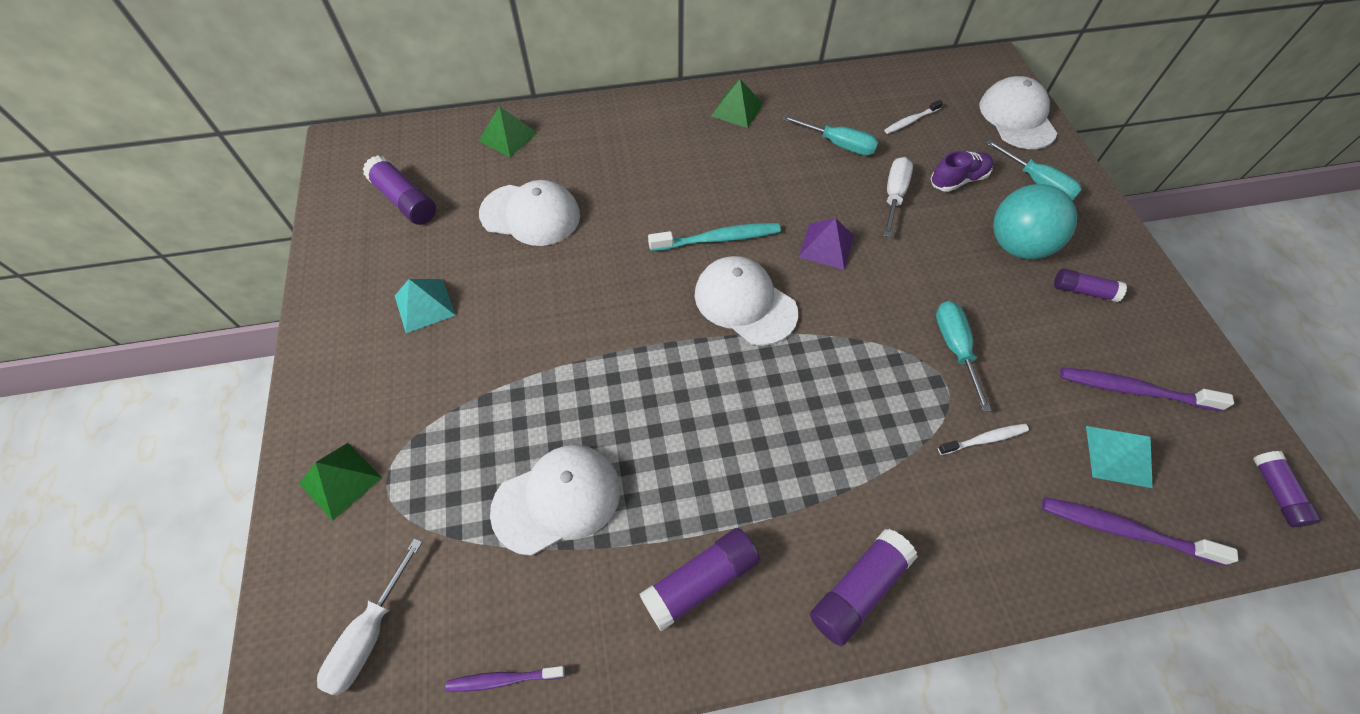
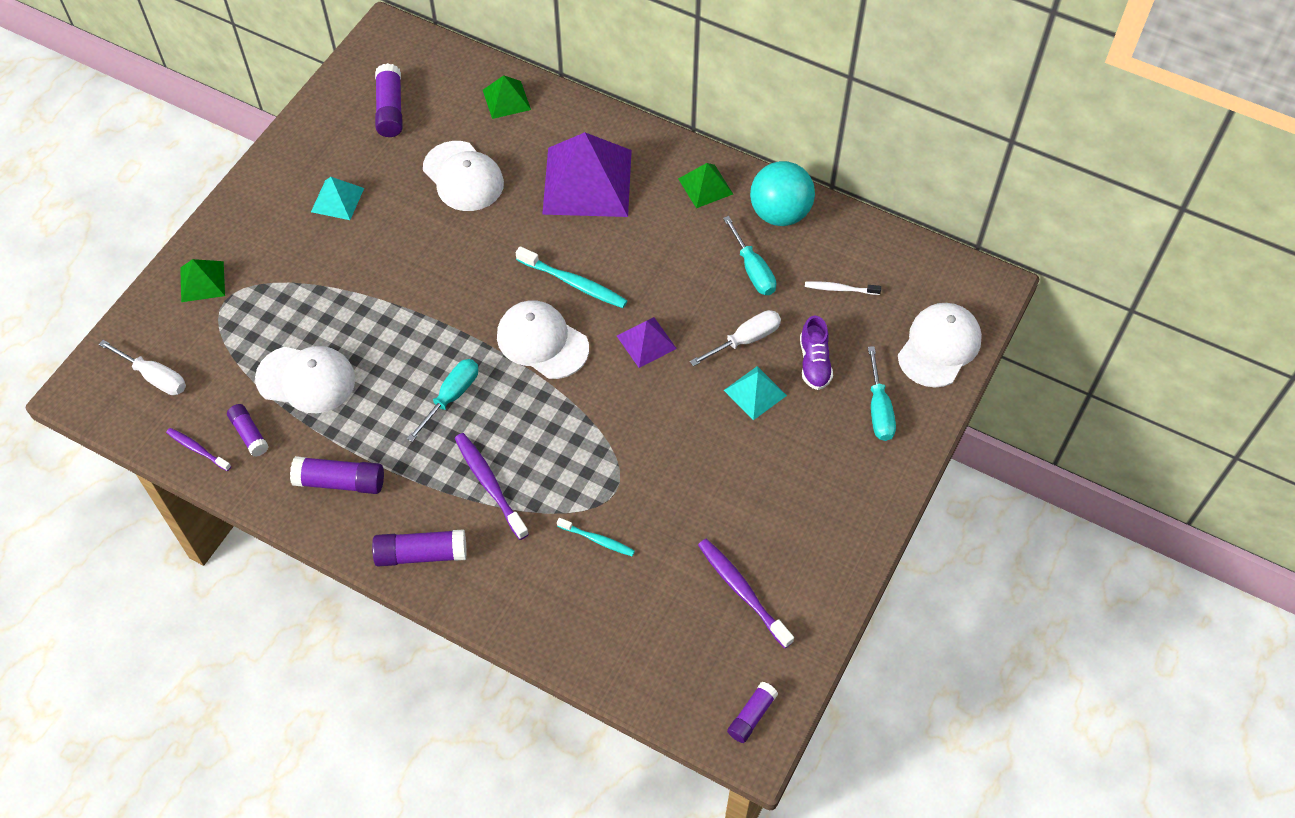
camera: 40 degrees right, 0 degrees up
white screwdriver [317,538,422,696] -> white screwdriver turned 120 degrees counterclockwise [99,340,186,395]
white cap [695,256,798,346] -> white cap turned 45 degrees counterclockwise [497,300,589,379]
purple shoe [930,151,993,192] -> purple shoe turned 75 degrees clockwise [800,315,833,390]
turquoise screwdriver [936,301,992,412] -> turquoise screwdriver moved to [407,359,478,442]
white toothbrush [938,424,1029,455] -> turquoise toothbrush [557,518,635,556]
turquoise ball [993,184,1077,259] -> turquoise ball moved to [750,161,815,226]
purple toothbrush [1042,497,1238,566] -> purple toothbrush moved to [455,433,529,540]
purple glue stick [1054,269,1127,302] -> purple glue stick moved to [227,404,269,457]
turquoise pyramid [1086,426,1153,488] -> turquoise pyramid moved to [724,366,787,420]
none -> purple pyramid [542,132,632,217]

